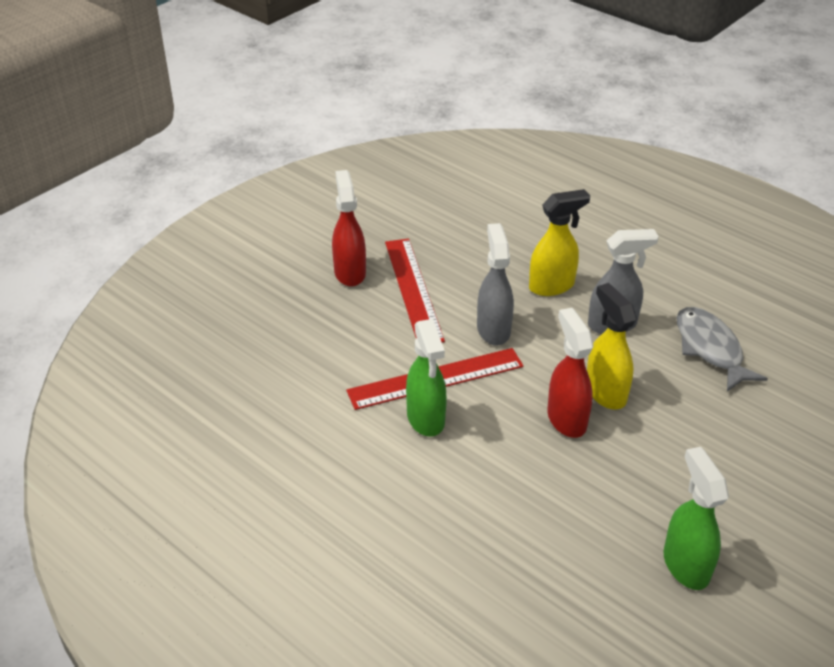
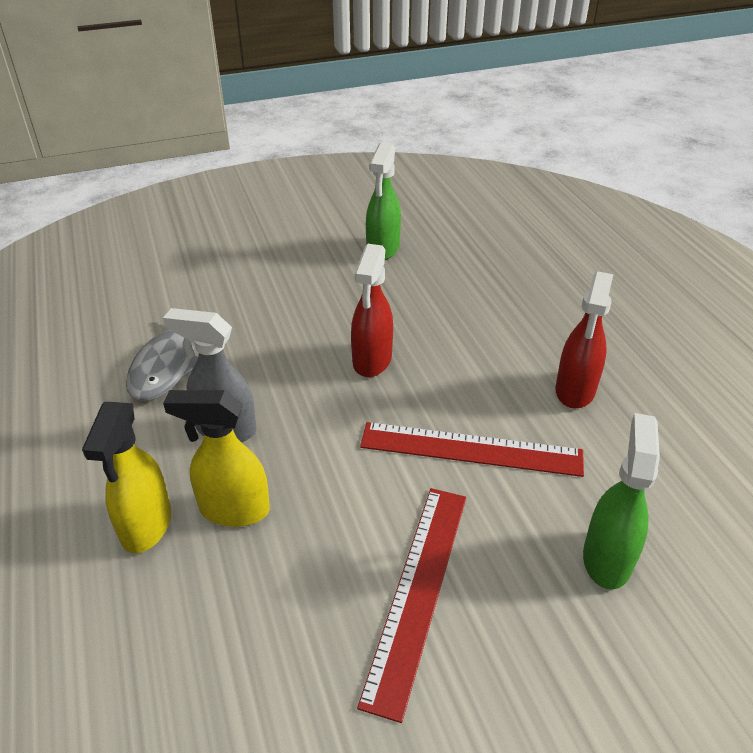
camera: 150 degrees left, 0 degrees up
red spray bottle [332,170,366,287] -> red spray bottle moved to [555,271,613,409]
green spray bottle [406,319,447,437] -> green spray bottle moved to [583,413,660,590]
grey spray bottle [477,223,514,345] -> none
yellow spray bottle [587,283,637,410] -> yellow spray bottle moved to [82,402,171,553]

